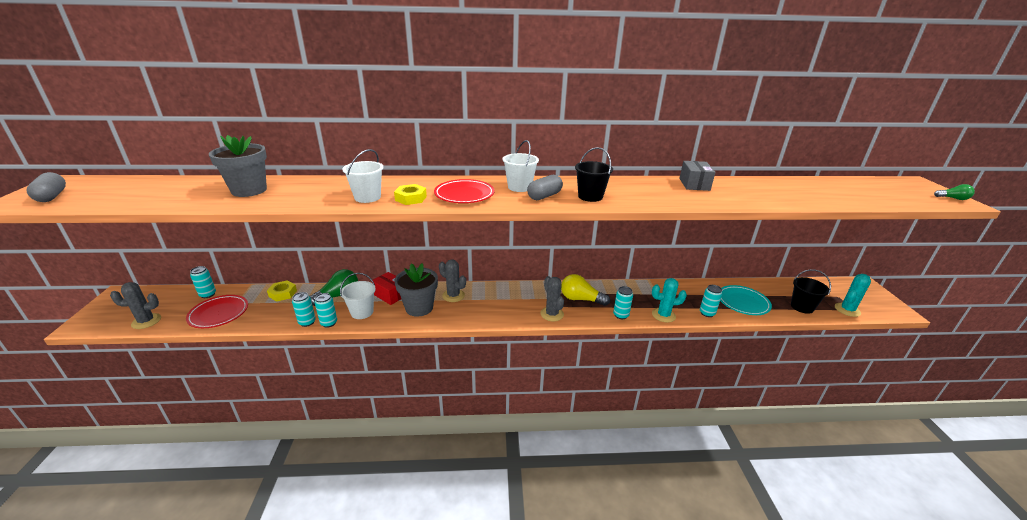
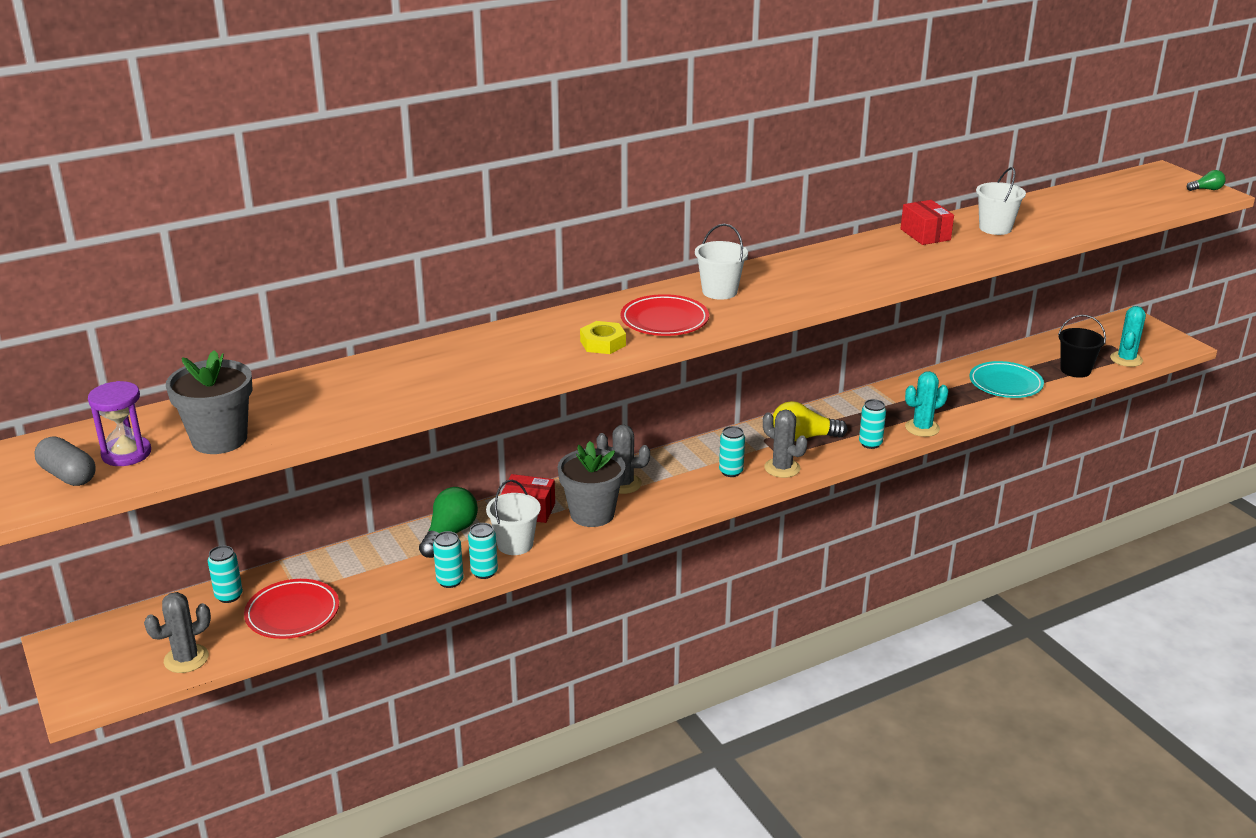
camera: 25 degrees left, 0 degrees up
grey flower pot [209,135,267,197] -> grey flower pot moved to [166,350,252,454]
yellow nut [267,280,297,302] -> none
white bucket [342,149,384,203] -> white bucket moved to [976,167,1026,235]
grey capsule [527,175,563,200] -> none
black bucket [575,147,613,202] -> none
grey box [679,161,715,191] -> red box [901,200,954,245]
turquoise can [700,285,722,317] -> turquoise can moved to [719,426,745,477]
none -> purple hourglass [88,381,151,466]

